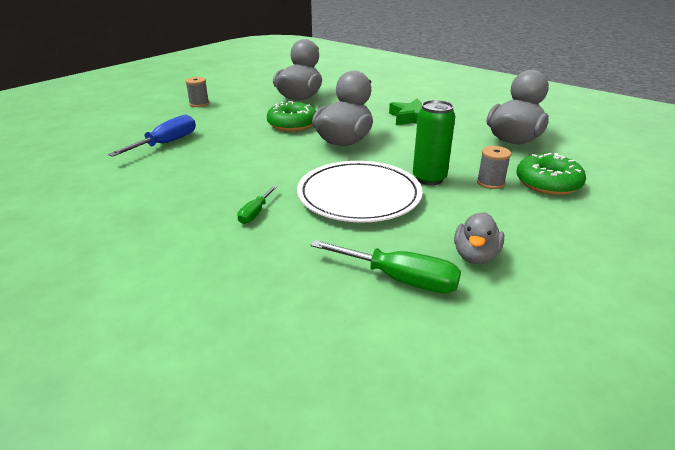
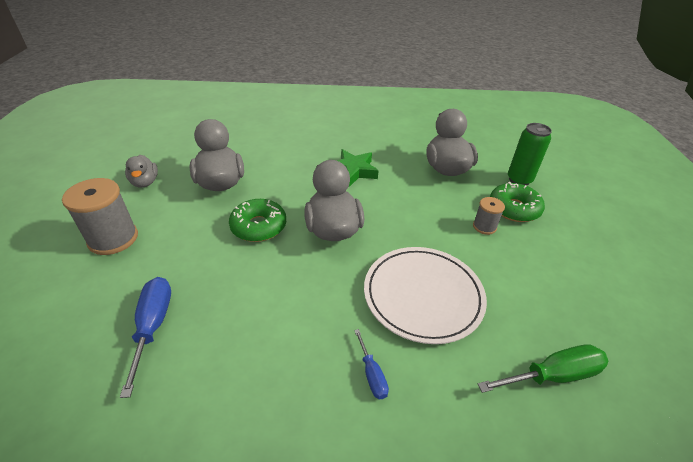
camera: 40 degrees left, 10 degrees up
grey spool [185,77,209,107] -> grey spool [62,178,138,255], size x1.86
green screwdriver [237,186,277,224] -> blue screwdriver [354,329,389,399]
green can [413,100,455,185] -> green can moved to [508,123,552,186]
grey duck [454,212,504,264] -> grey duck moved to [125,155,158,188]

